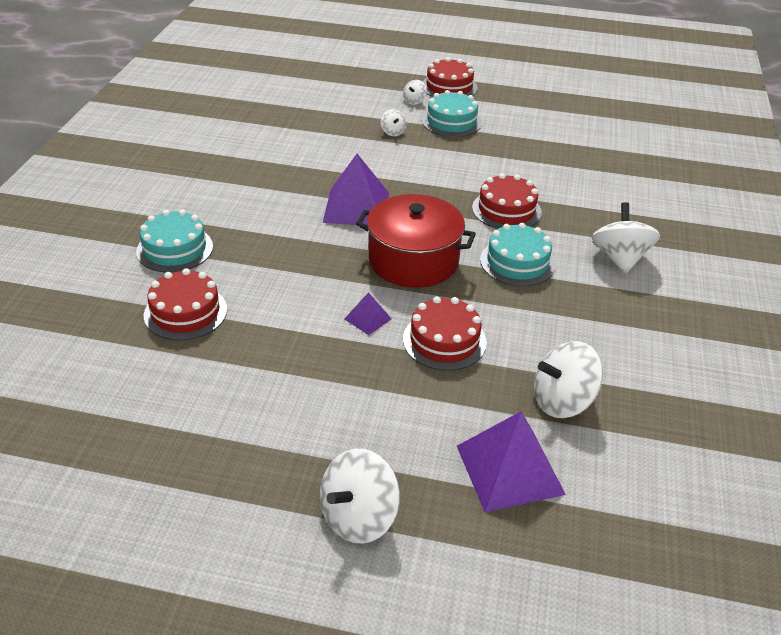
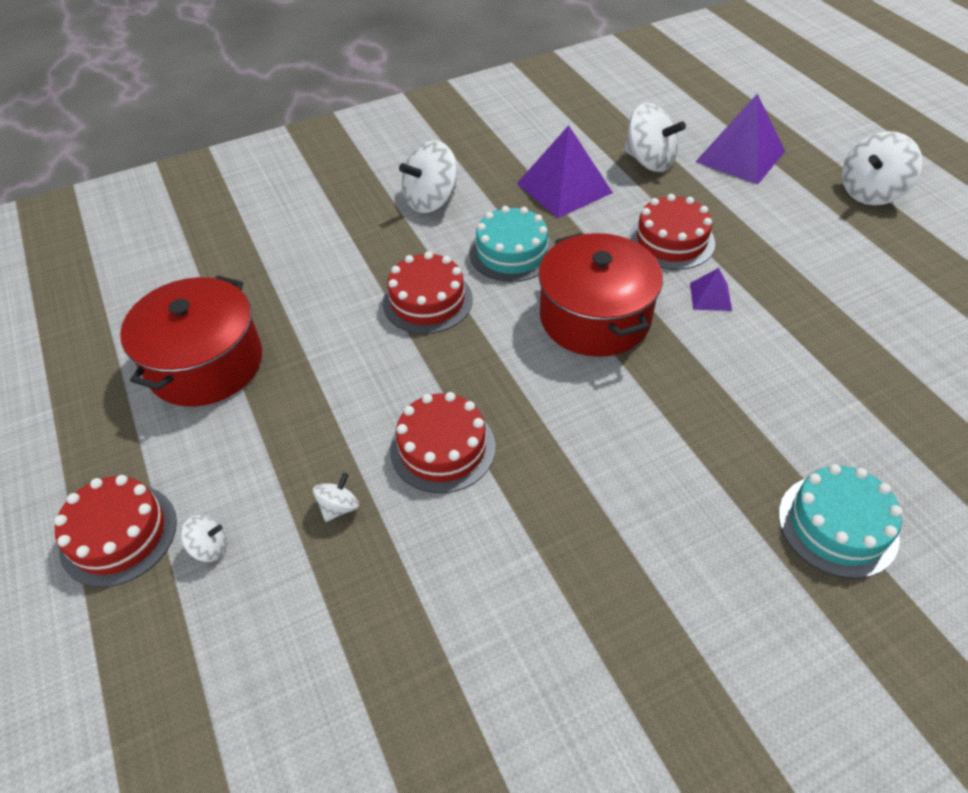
camera: 125 degrees left, 10 degrees up
red cake [144,268,227,340] -> red cake moved to [390,392,496,493]
white spinning top [320,449,400,544] -> white spinning top turned 135 degrees clockwise [842,131,923,205]
purple pyramid [323,154,389,225] -> purple pyramid moved to [517,125,613,218]
turquoise cake [422,90,482,137] -> none
none -> red pot [120,275,262,407]

